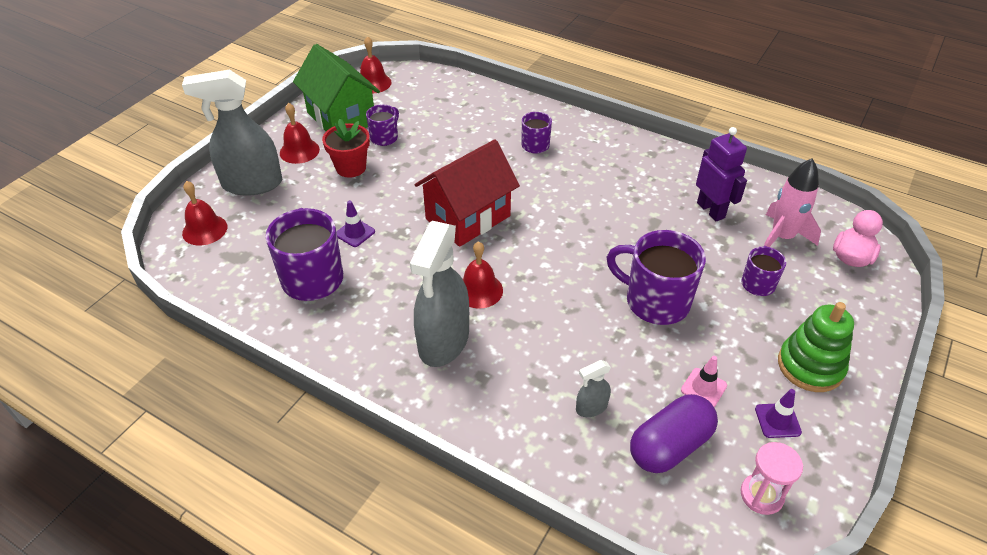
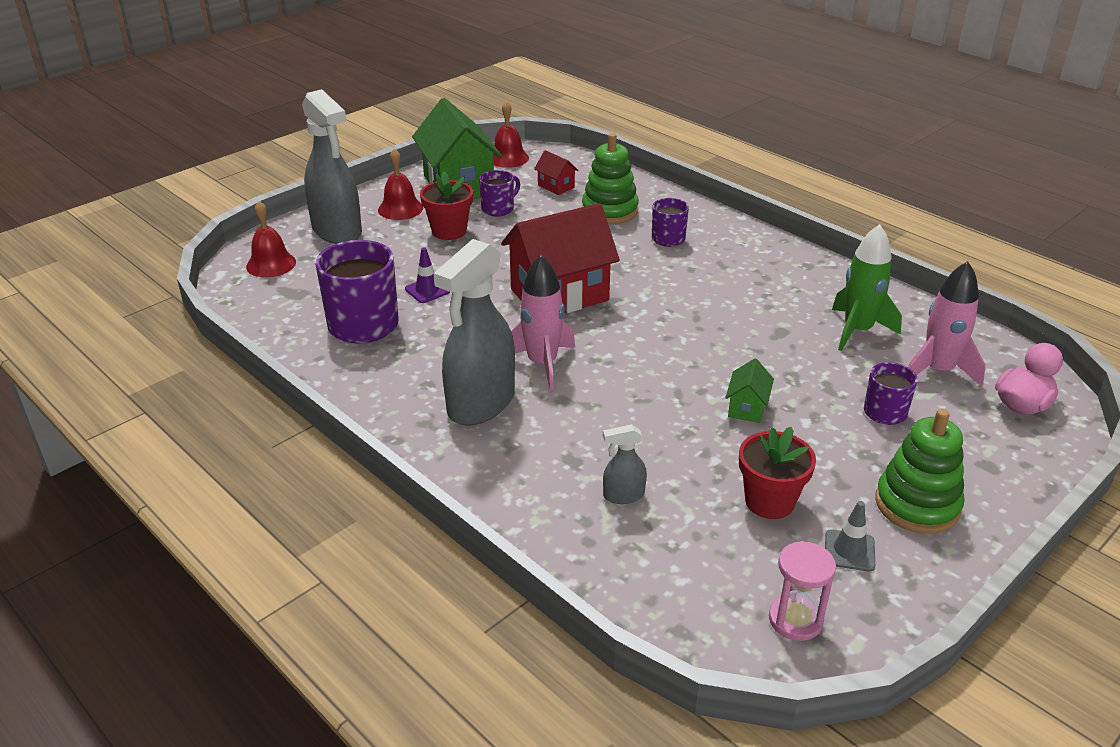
camera: 15 degrees right, 10 degrees down
grey spray bottle [182,70,282,196] -> grey spray bottle turned 135 degrees counterclockwise [302,89,362,244]
red bell [463,241,503,309] -> pink rocket [511,255,575,390]
purple mug [606,230,706,325] -> green house [725,358,774,423]
purple capsule [630,394,718,473] -> none
pink traffic cone [681,356,727,407] -> red flower pot [739,427,816,519]
purple robot [696,127,747,221] -> green rocket [832,224,902,351]
purple traffic cone [755,389,802,438] -> grey traffic cone [825,501,875,572]
none -> red house [534,150,579,195]
none -> green stacking toy [582,133,639,224]

